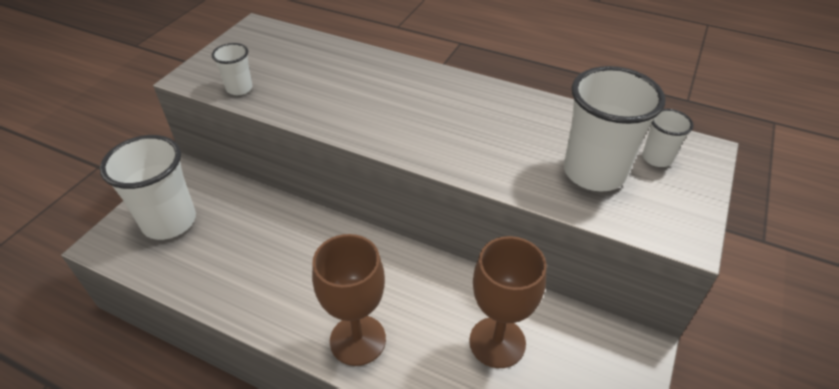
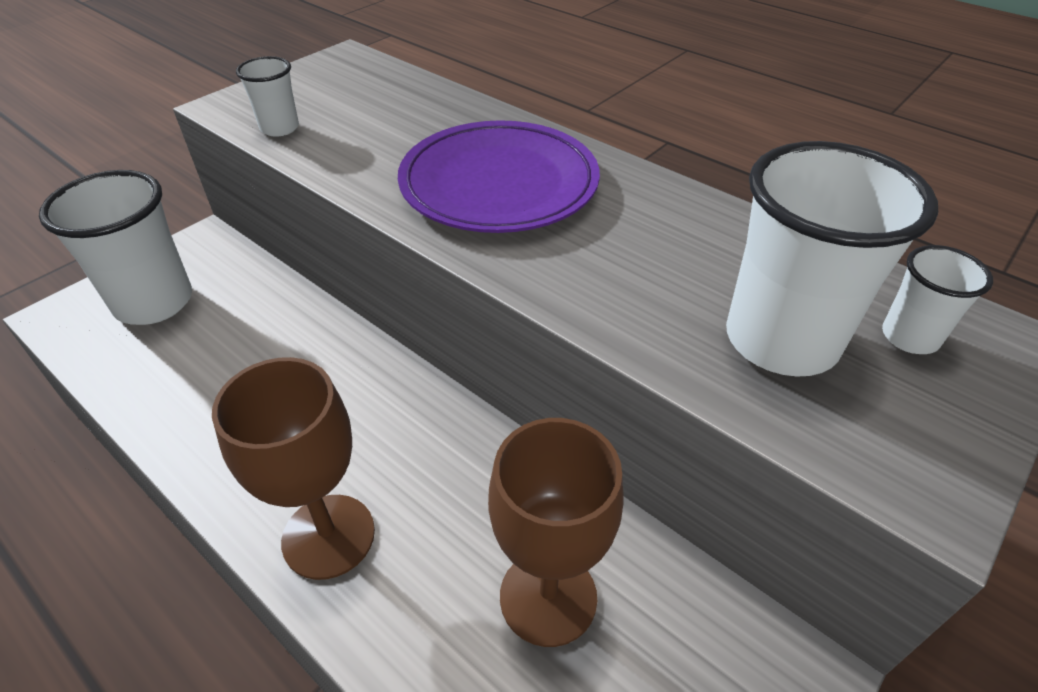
camera: 15 degrees right, 0 degrees up
none -> purple plate [398,120,600,233]

